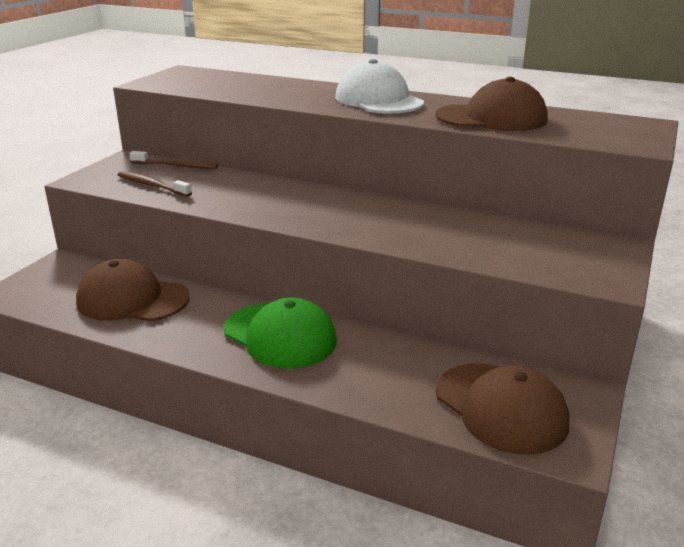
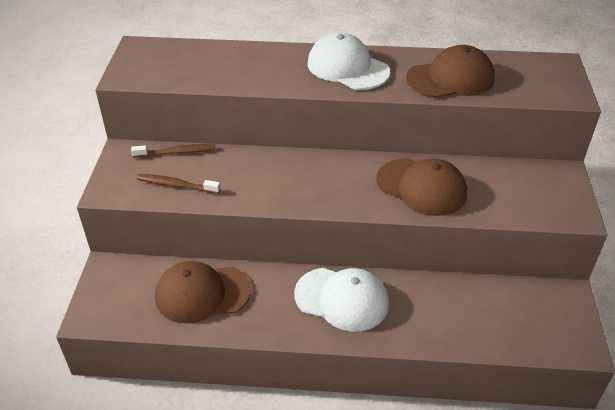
camera: 20 degrees left, 15 degrees up
green cap [224,297,337,368] -> white cap [294,268,389,332]
brown cap [436,363,569,455] -> brown cap moved to [376,158,467,216]

